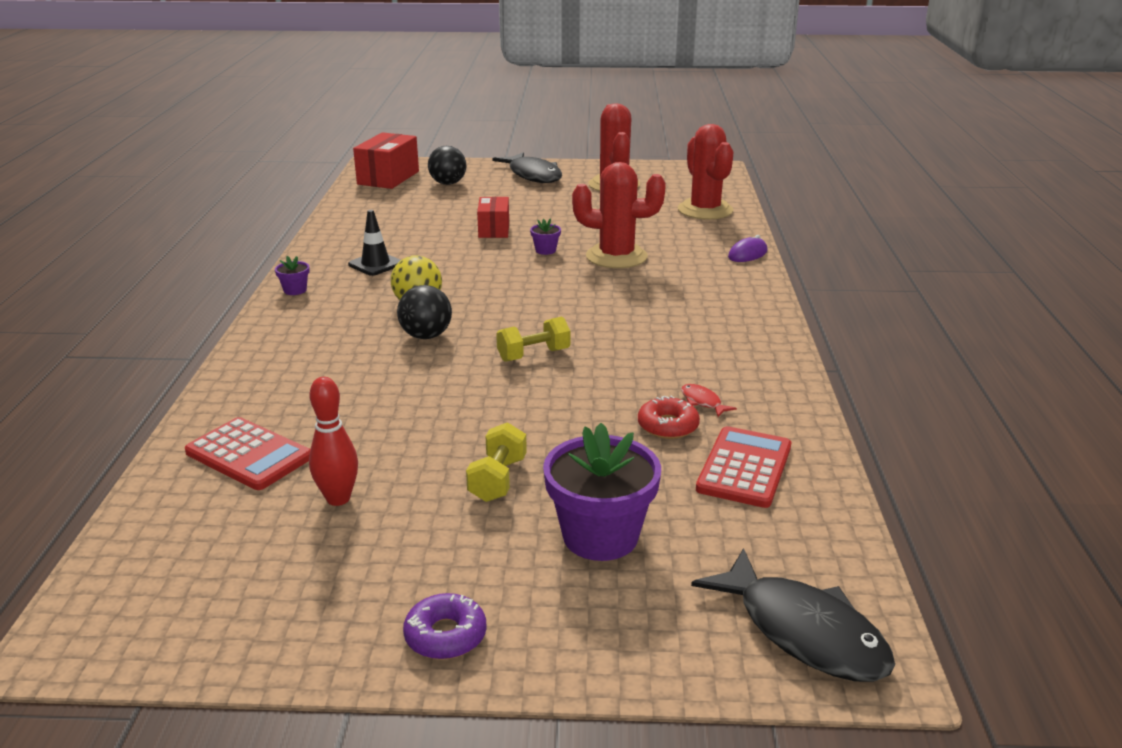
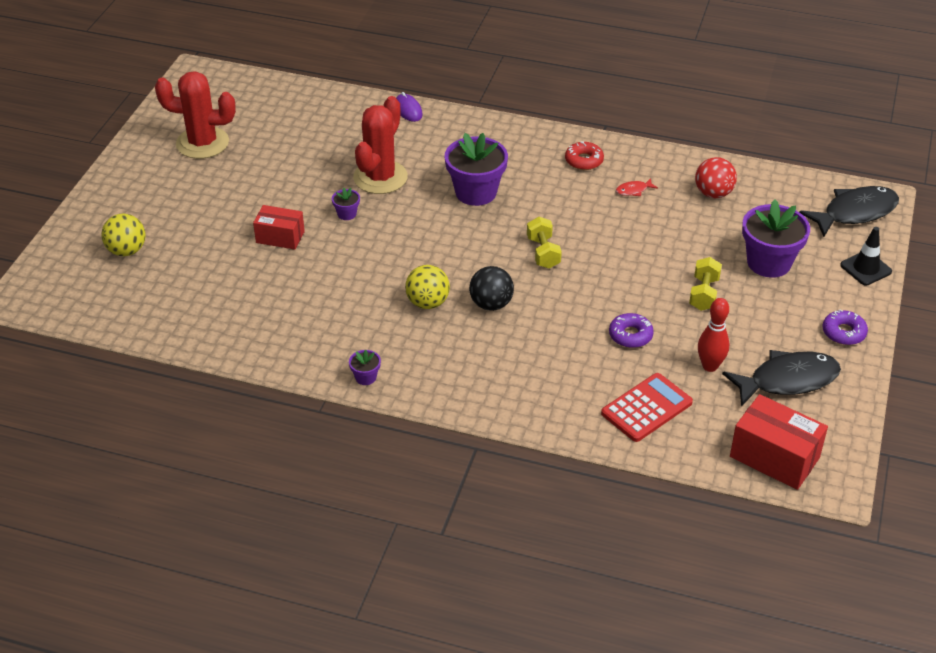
camera: 75 degrees left, 15 degrees up
black traffic cone [348,210,401,276] -> black traffic cone moved to [840,227,892,285]
red box [353,132,419,189] -> red box moved to [730,394,828,490]
black ball [428,146,466,185] -> yellow ball [102,213,145,256]
yellow dumbbell [466,422,527,502] -> yellow dumbbell turned 75 degrees clockwise [689,257,722,311]
black fish [492,152,562,183] -> black fish moved to [722,350,841,407]
red donut [638,396,700,439] -> red donut moved to [565,142,604,170]
red cactus [678,124,734,220] -> none
red calculator [696,426,791,508] -> red ball [695,157,737,198]
none -> purple flower pot [445,133,508,206]
none -> purple donut [609,313,654,348]

